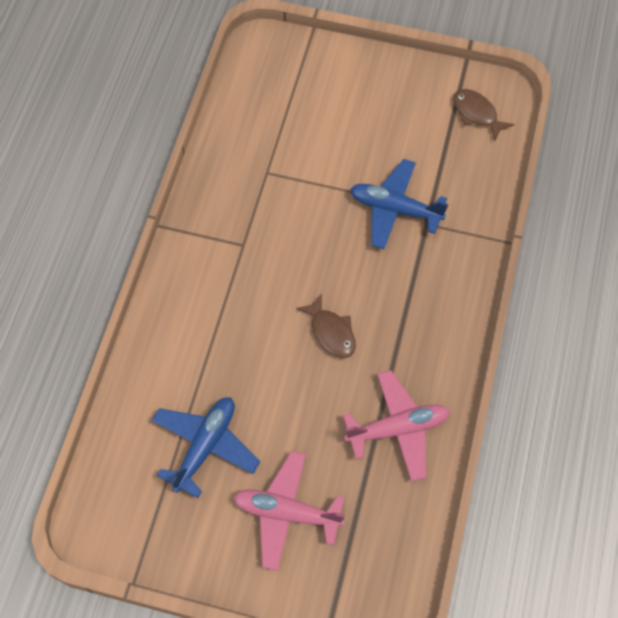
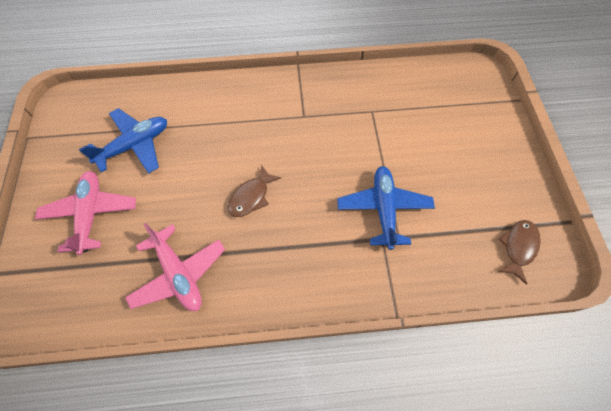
camera: 70 degrees right, 0 degrees up
blue plane [152,397,260,498] -> blue plane turned 45 degrees counterclockwise [79,108,167,174]

